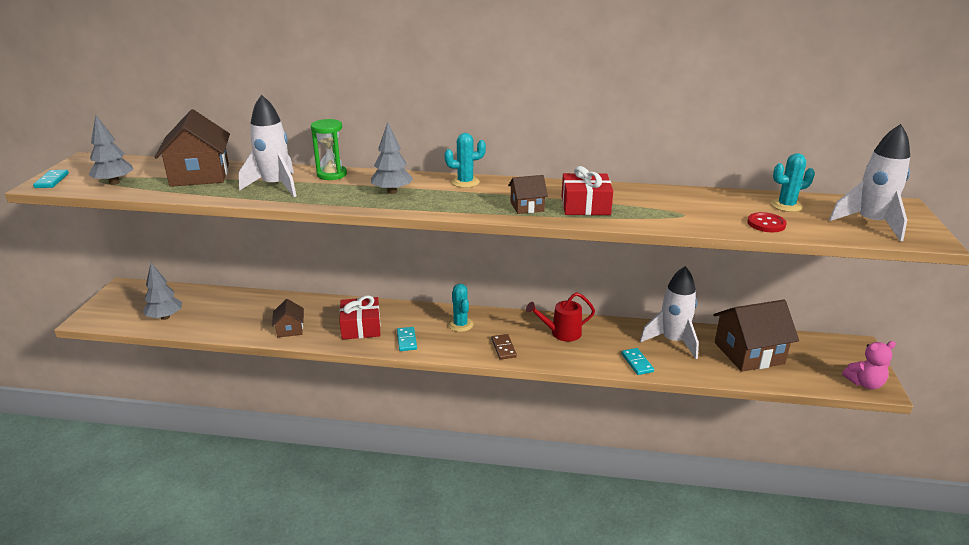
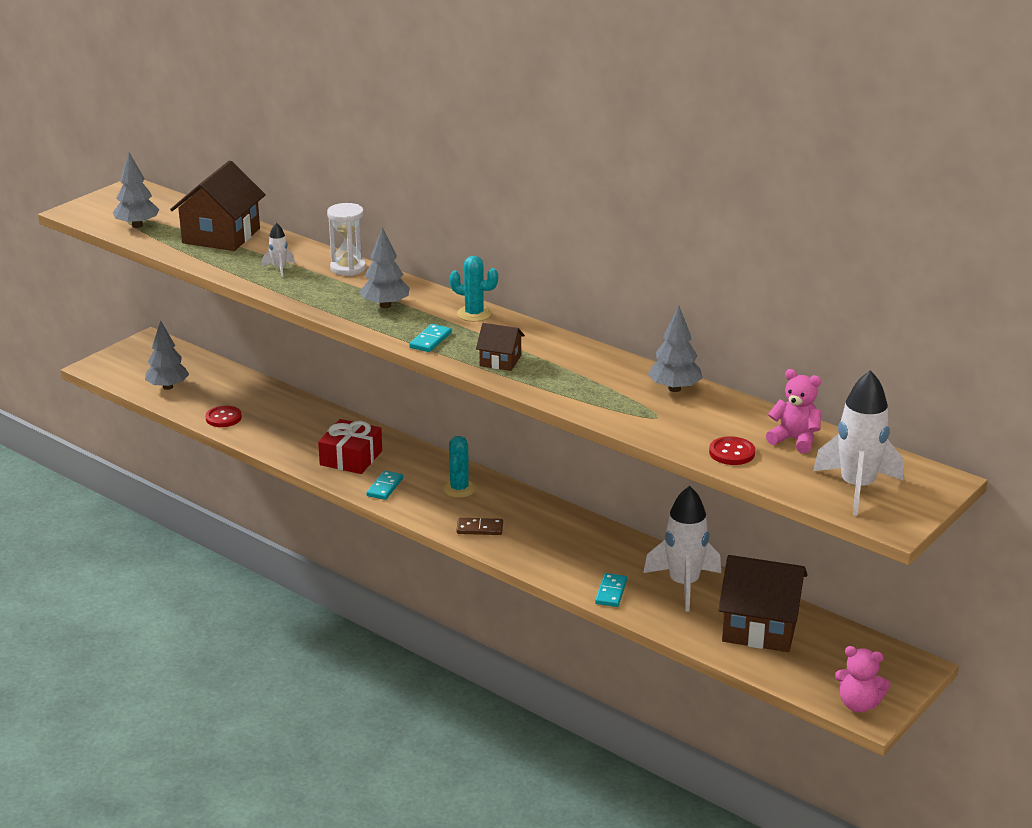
camera: 30 degrees right, 0 degrees up
turquoise domino [33,170,69,188] -> turquoise domino moved to [409,324,452,352]
white rocket [239,95,296,197] -> white rocket [261,222,295,277], size x0.47
brown house [272,299,304,338] -> none
green hourglass [311,119,347,180] -> white hourglass [327,203,366,276]
brown domino [492,334,517,360] -> brown domino turned 75 degrees clockwise [456,518,503,535]
red watering can [526,292,595,342] -> none
red gift [562,166,613,215] -> none
turquoise cactus [771,153,815,212] -> pink teddy bear [766,369,821,454]
none -> red button [206,406,242,427]
none -> grey tree [648,306,703,392]

